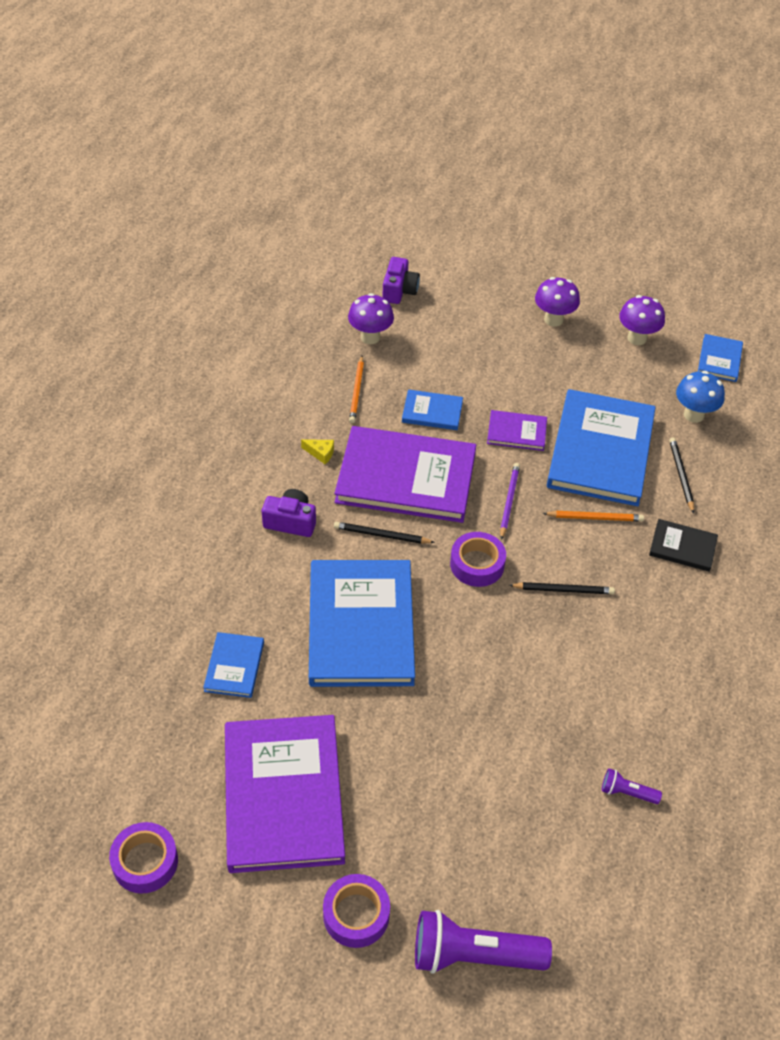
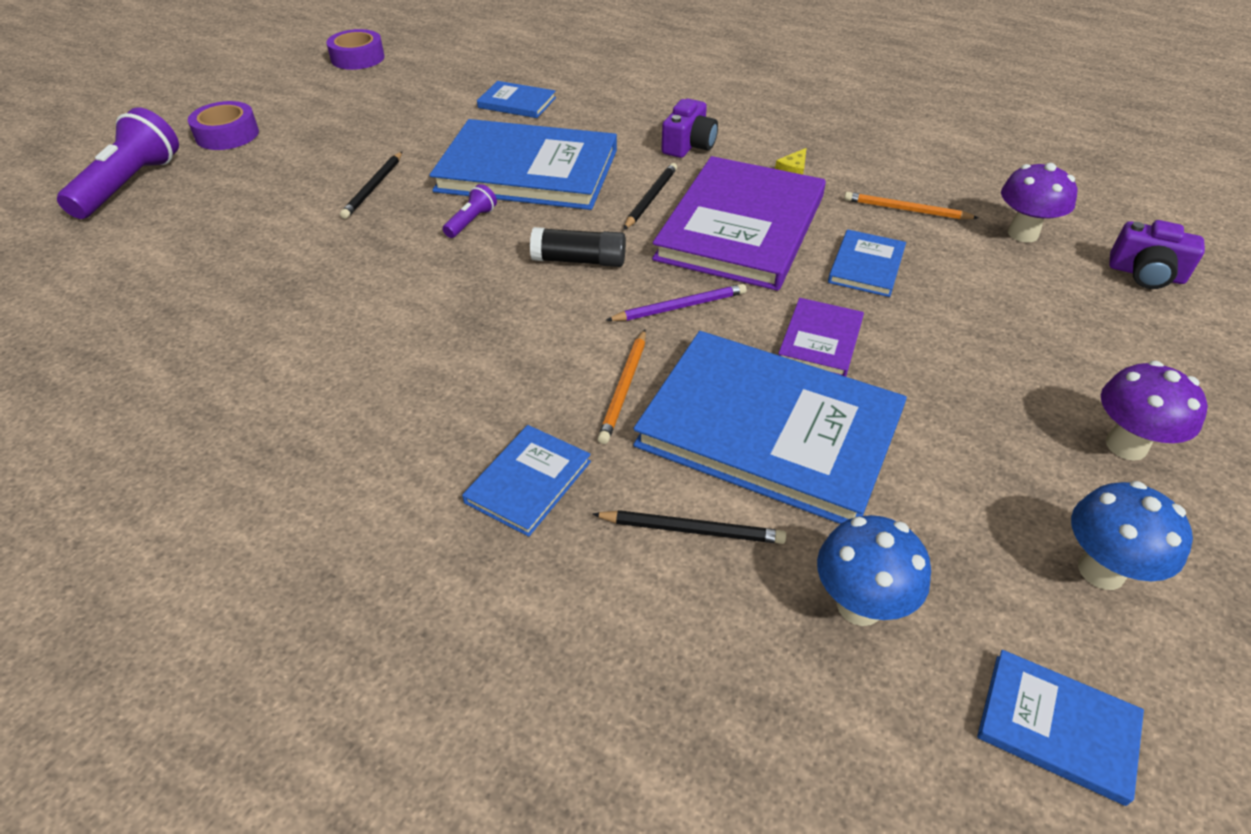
camera: 105 degrees right, 5 degrees down
purple book [225,715,345,873] -> none
purple tape [450,532,506,587] -> black glue stick [530,227,626,267]
purple pencil [500,463,520,540] -> purple pencil turned 45 degrees counterclockwise [606,284,747,321]
black pencil [509,582,615,594] -> black pencil moved to [340,152,402,219]
purple flashlight [602,768,662,804] -> purple flashlight moved to [443,184,497,238]
purple mushroom [619,295,665,345] -> blue mushroom [1071,481,1193,590]
black book [649,519,718,572] -> blue book [462,425,591,537]

